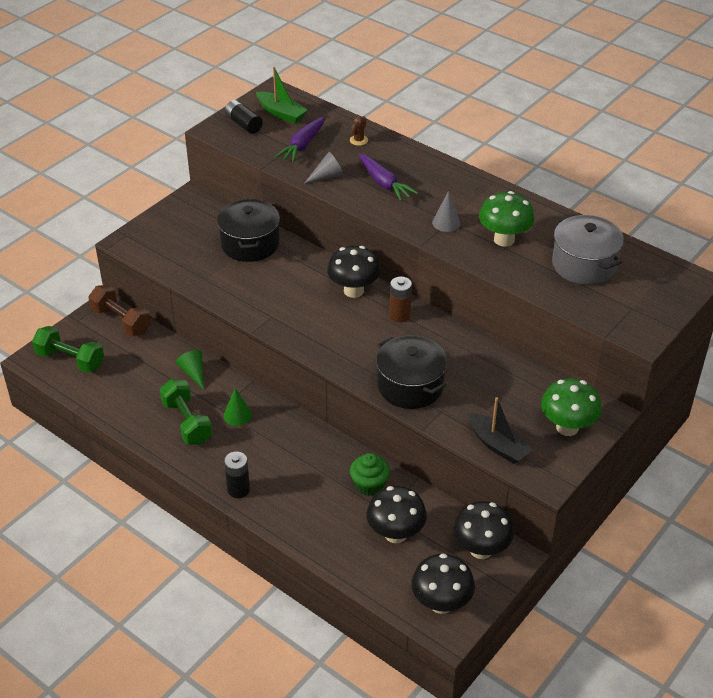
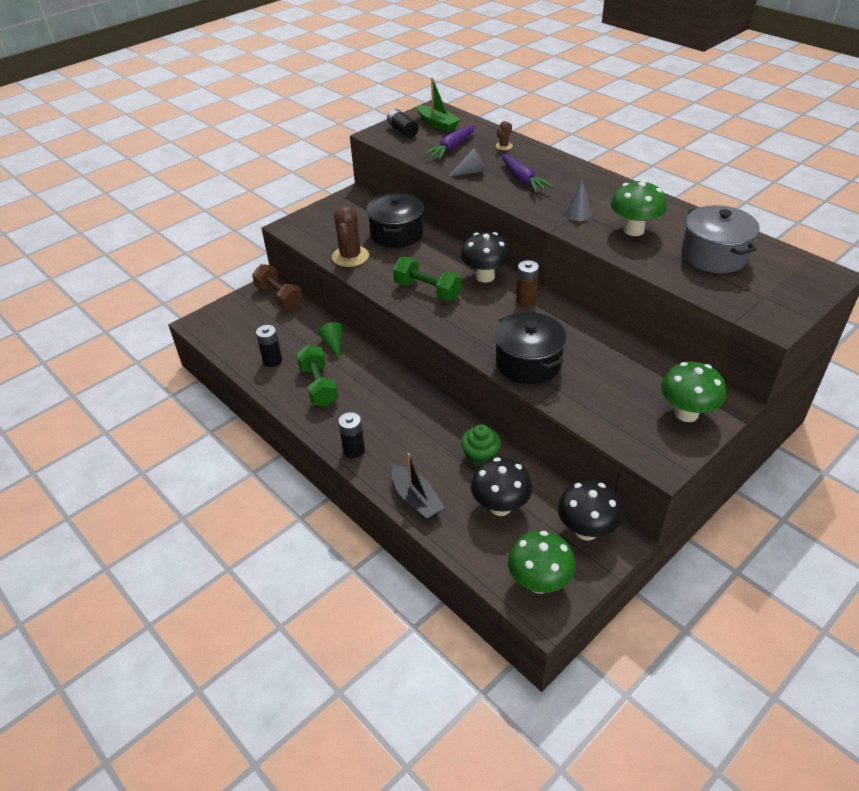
camera: 10 degrees right, 0 degrees up
green dumbbell [32,326,104,373] -> green dumbbell moved to [393,257,462,301]
green cone [224,388,252,426] -> none
black mushroom [412,554,475,614] -> green mushroom [508,531,575,594]
black boat [468,397,533,464] -> black boat moved to [391,453,445,520]
none -> black battery [256,325,282,367]
none -> brown cactus [332,206,369,267]

